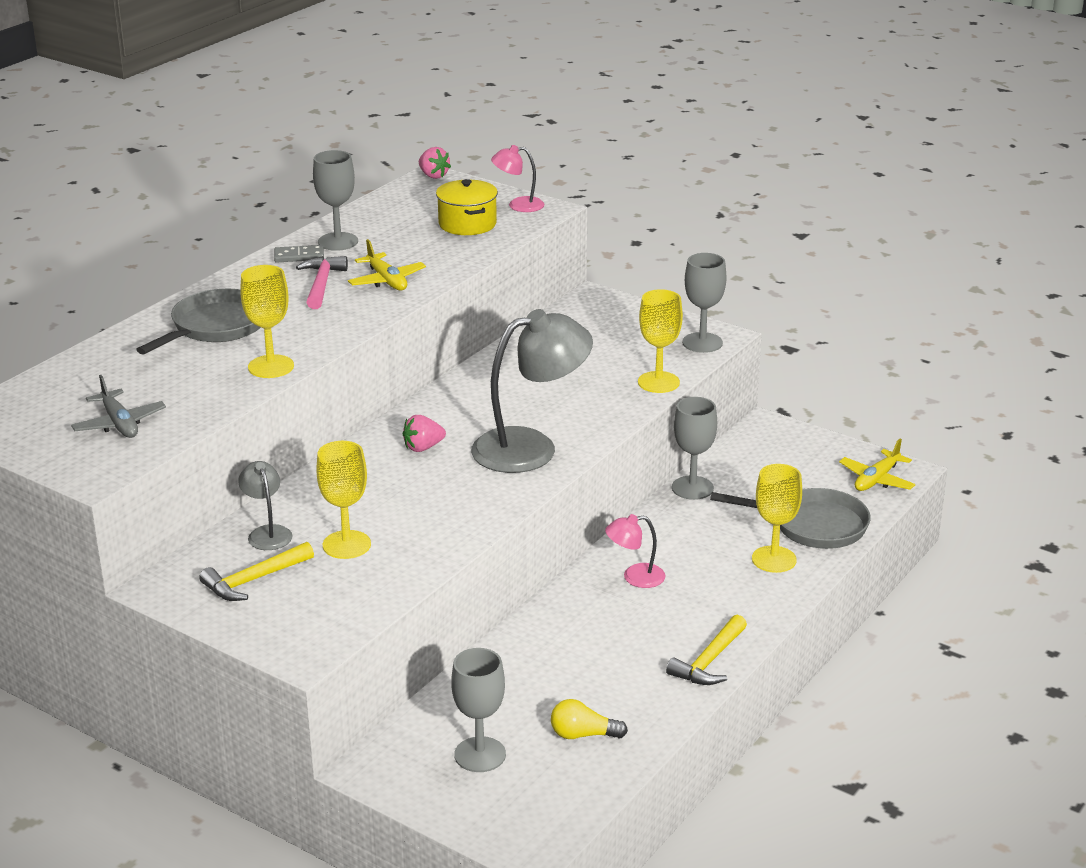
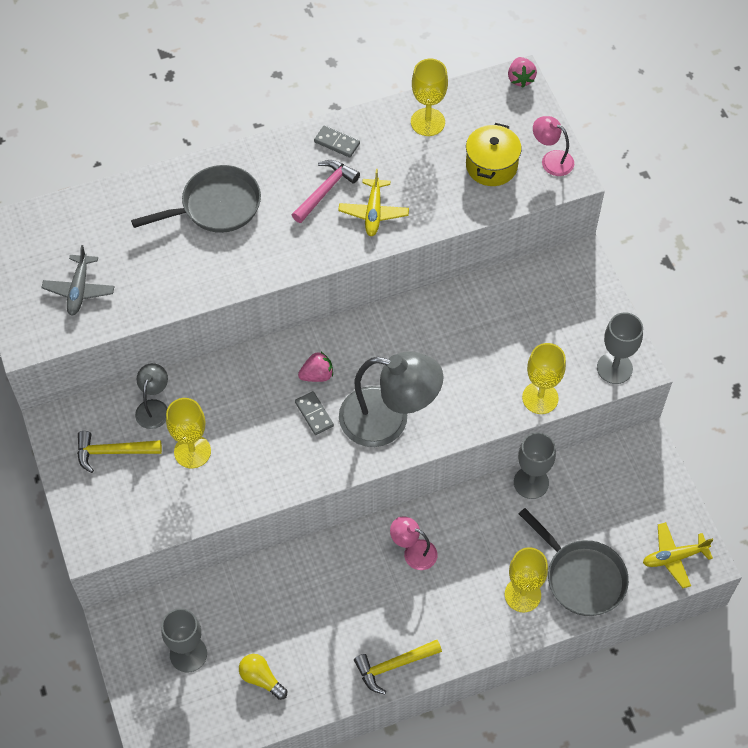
camera: 35 degrees right, 30 degrees up
yellow goblet [240,265,294,378] -> yellow goblet moved to [411,59,448,136]
grey goblet [313,150,358,251] -> none
pink strawberry [403,415,446,452] -> pink strawberry turned 150 degrees clockwise [298,352,333,382]
none -> grey domino [295,391,334,435]

